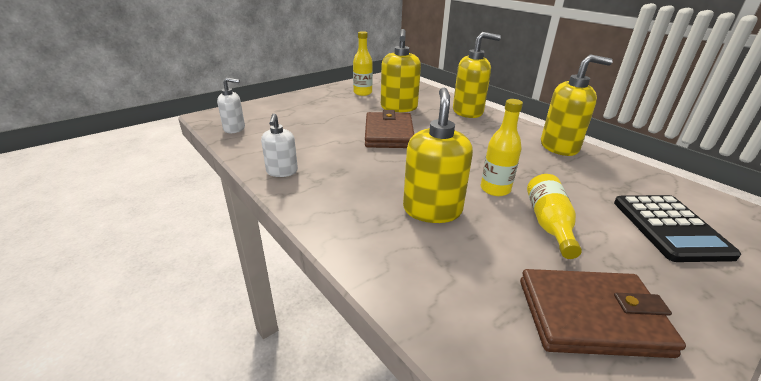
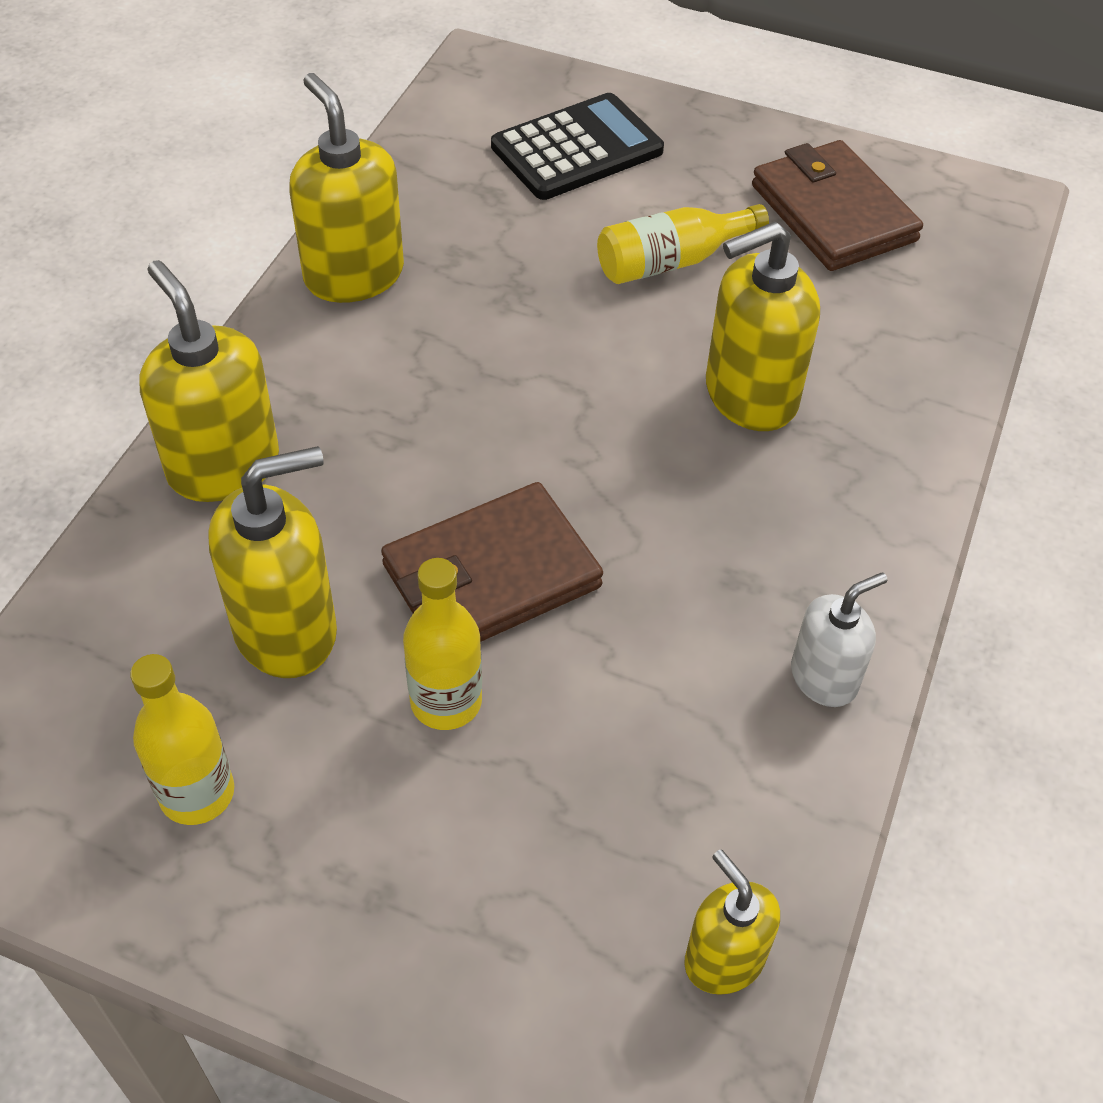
camera: 120 degrees left, 20 degrees up
white soap dispenser [217,78,245,133] -> yellow soap dispenser [684,850,780,995]
yellow bottle [481,99,523,196] -> yellow bottle moved to [403,558,482,730]

